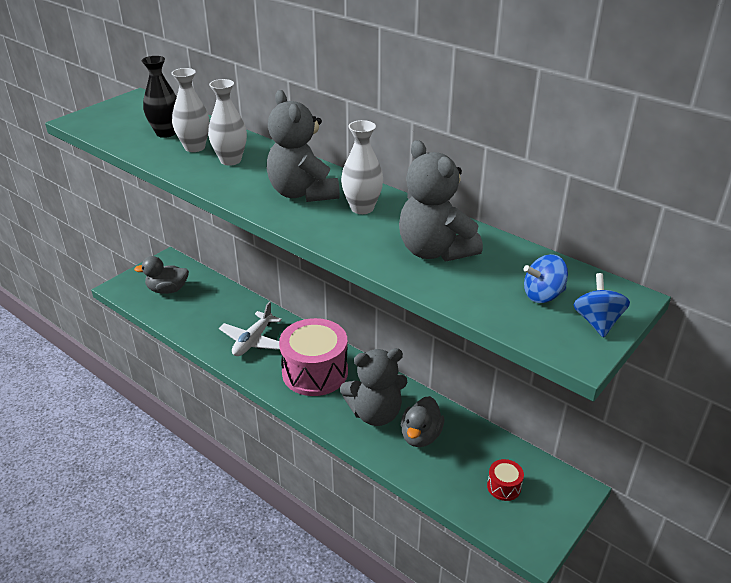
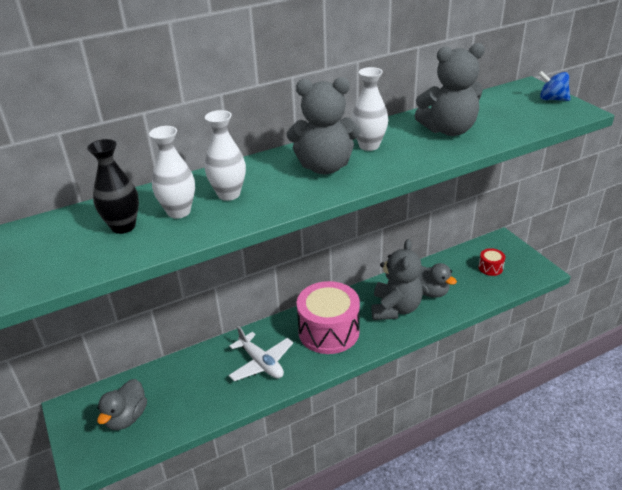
camera: 65 degrees left, 0 degrees up
blue spinning top [523,254,568,303] -> none

